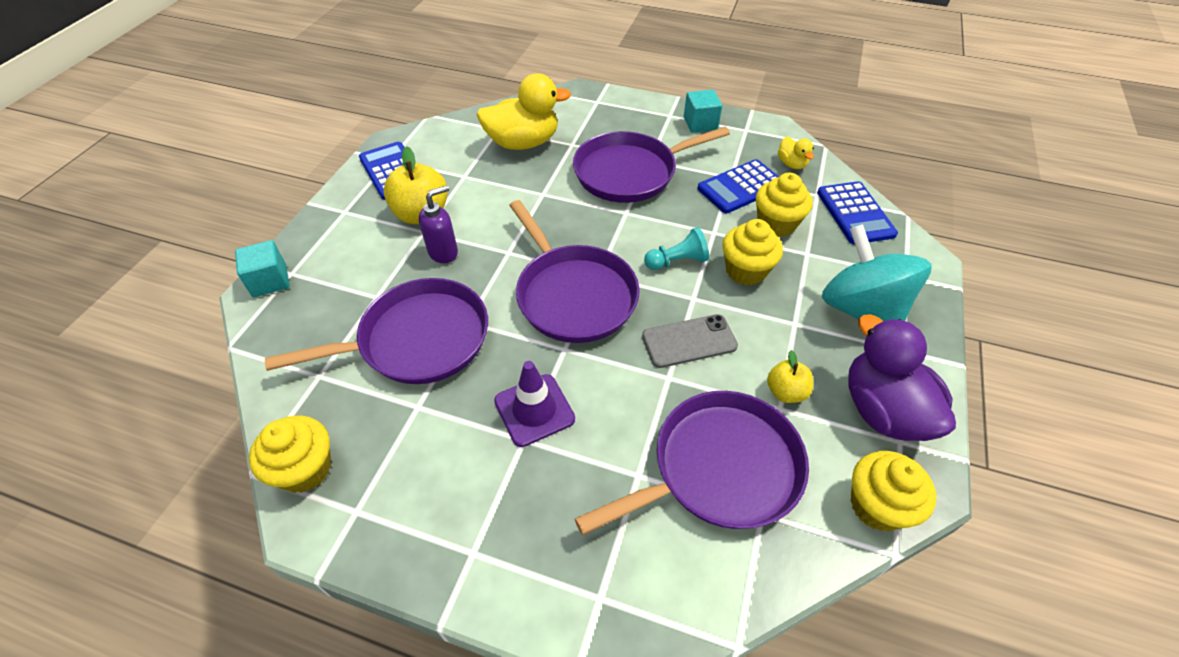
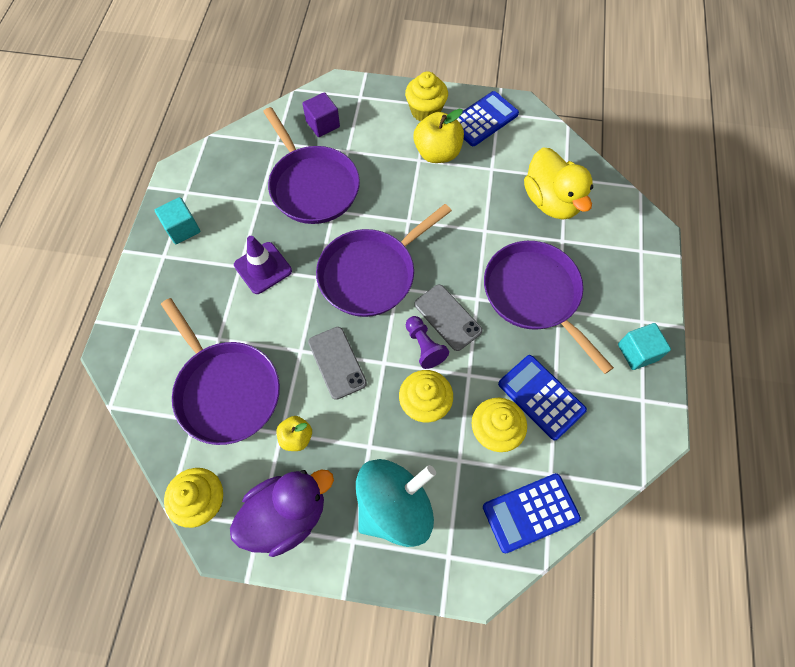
camera: 80 degrees right, 15 degrees up
turquoise cube [235,240,290,297] -> turquoise cube moved to [155,197,200,244]
yellow cupcake [249,416,331,493] -> yellow cupcake moved to [405,71,448,121]
purple soap dispenser [419,185,458,263] -> none
turquoise pawn [644,227,709,270] -> purple pawn [406,316,449,369]
yellow duck [778,137,814,169] -> none
none -> purple cube [302,92,340,137]
none -> grey phone [414,284,482,351]

